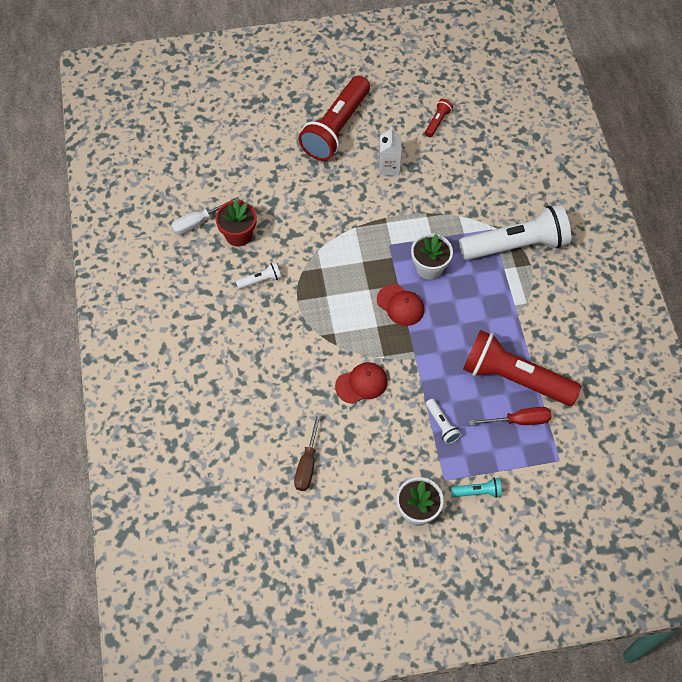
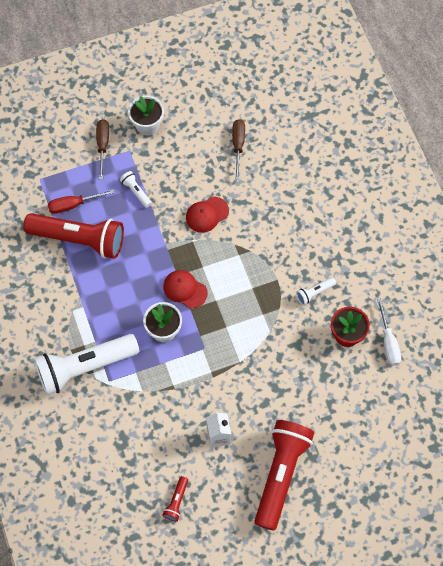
camera: 170 degrees right, 5 degrees up
white screwdriver [171,197,240,234] -> white screwdriver turned 120 degrees clockwise [377,298,401,366]
turquoise flashlight [451,478,502,498] -> brown screwdriver [96,119,109,180]

